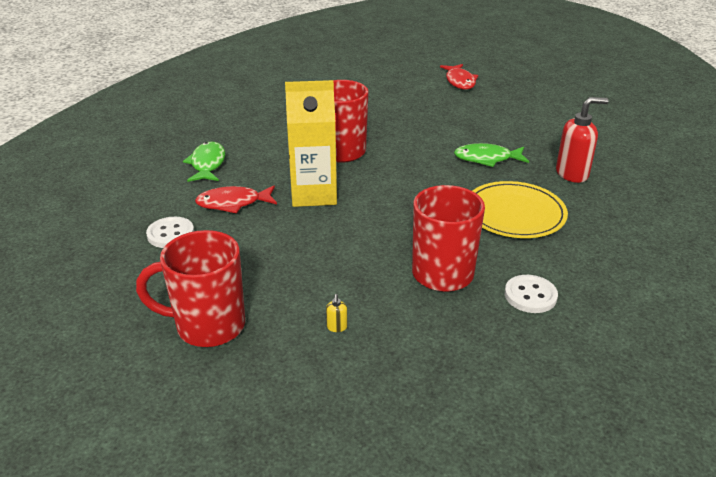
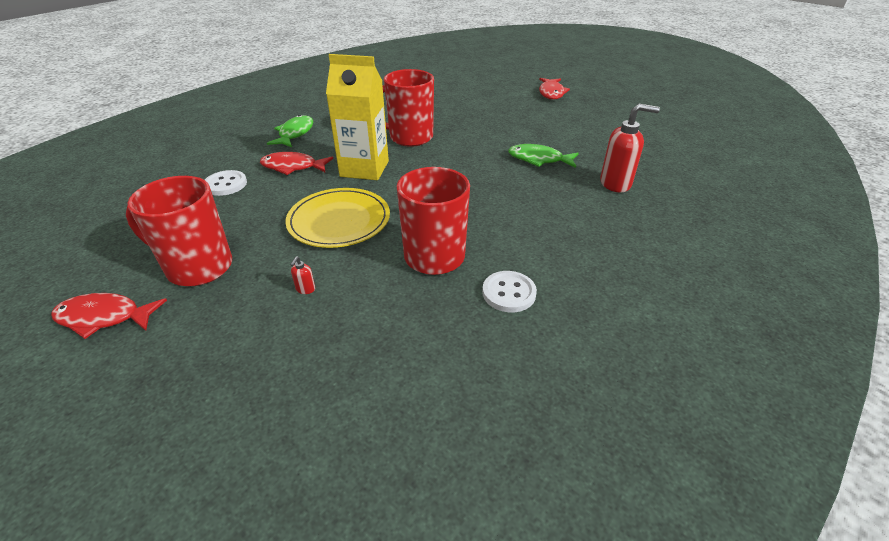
camera: 15 degrees right, 5 degrees up
yellow soap dispenser [326,294,347,332] -> red soap dispenser [290,256,315,294]
yellow plate [472,181,568,238] -> yellow plate moved to [285,188,390,248]
none -> red fish [51,293,167,339]

